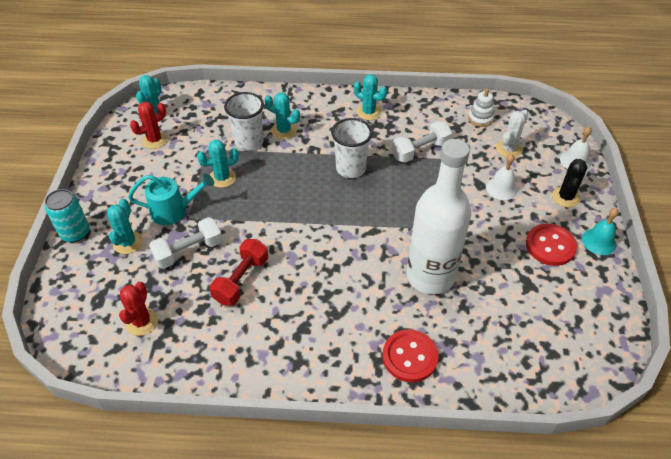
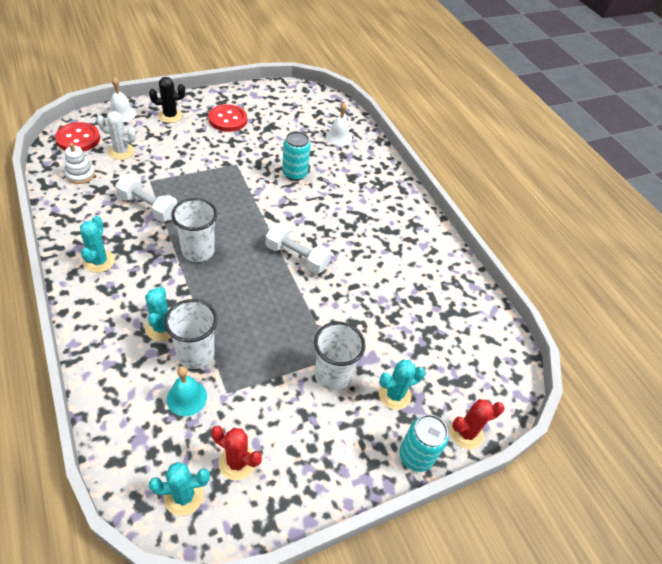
camera: 125 degrees left, 0 degrees up
red cactus [119,282,158,336] -> red cactus moved to [450,399,505,449]
turquoise watering can [128,174,214,225] -> white cup [314,322,366,390]
white dumbbell [149,217,223,269] -> white dumbbell moved to [266,224,331,274]
turquoise cactus [197,140,239,188] -> none
red dumbbell [210,239,268,306] -> none
red button [382,329,438,383] -> red button moved to [55,122,100,152]
white bottle [407,139,471,294] -> turquoise can [282,131,311,181]
white bell [486,154,518,200] -> white bell moved to [326,103,352,146]
turquoise bell [582,208,619,255] -> turquoise bell moved to [167,366,207,416]

